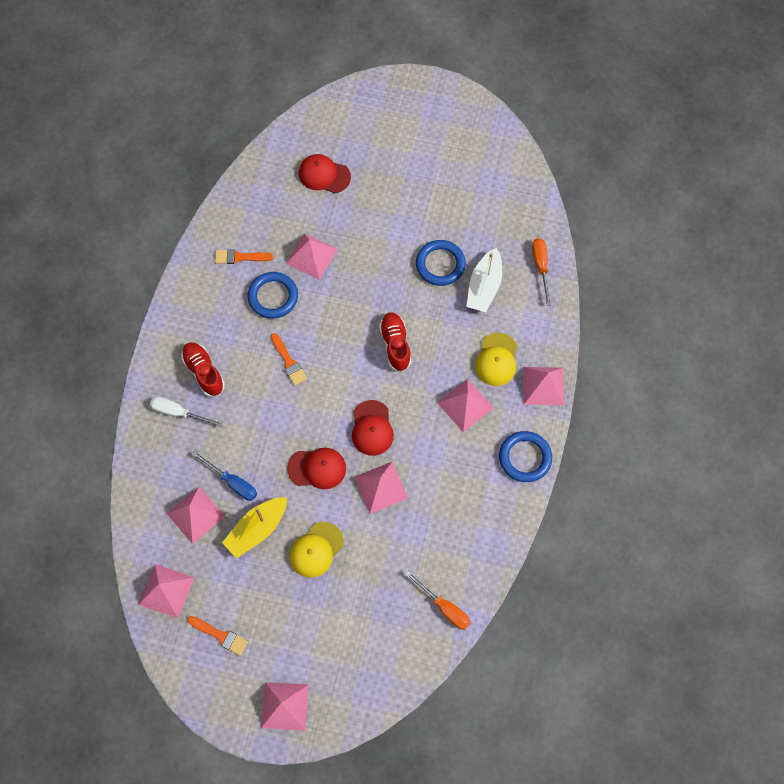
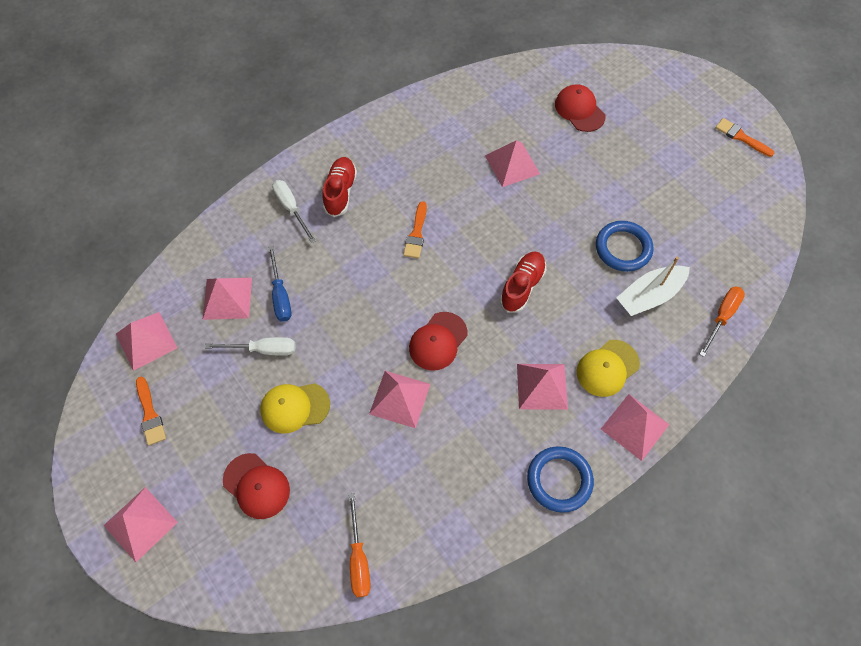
camera: 40 degrees right, 5 degrees down
orange brush [215,249,273,264] -> orange brush moved to [715,118,774,157]
yellow boat [222,497,287,558] -> white screwdriver [205,337,295,356]
blue ring [247,272,298,319] -> none
red cap [287,448,346,489] -> red cap moved to [223,453,290,519]

